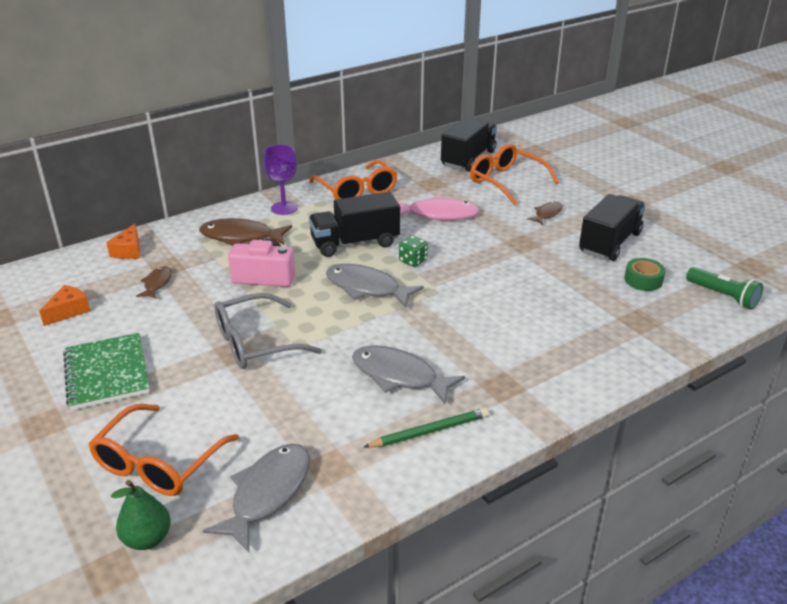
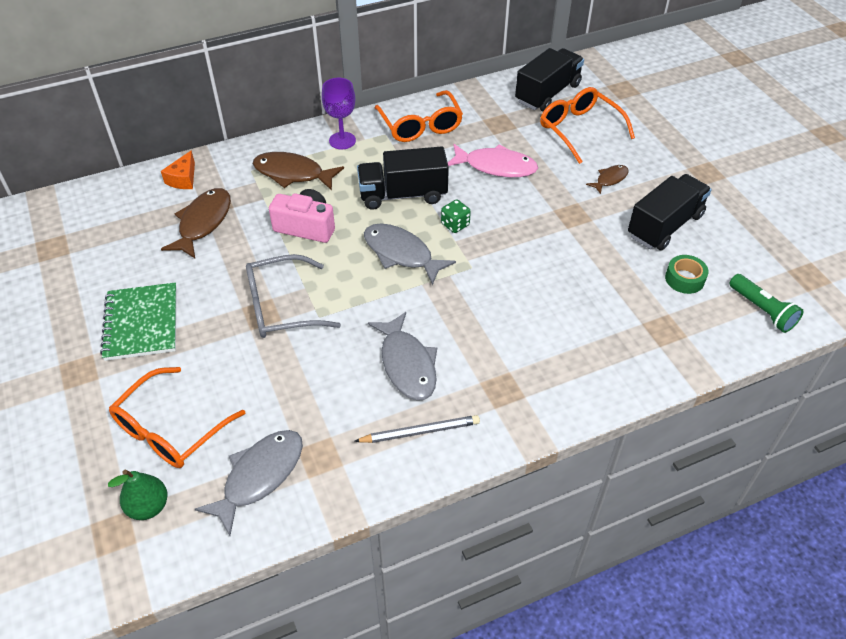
camera: 10 degrees right, 15 degrees up
orange cheese [39,285,90,326] -> none
brown fish [136,266,172,299] -> brown fish [161,188,231,258], size x1.84
grey fish [352,346,465,404] -> grey fish turned 150 degrees counterclockwise [368,312,437,400]
green pencil [364,408,489,448] -> grey pencil [354,415,480,443]

